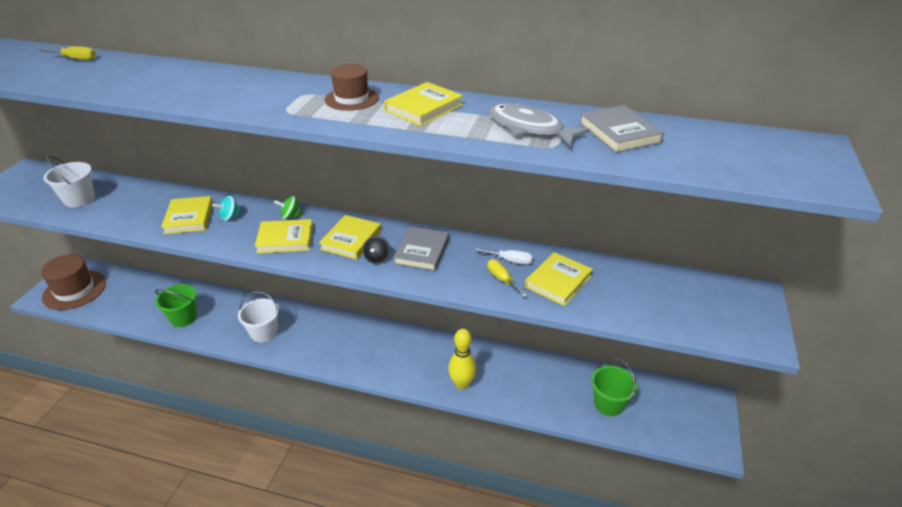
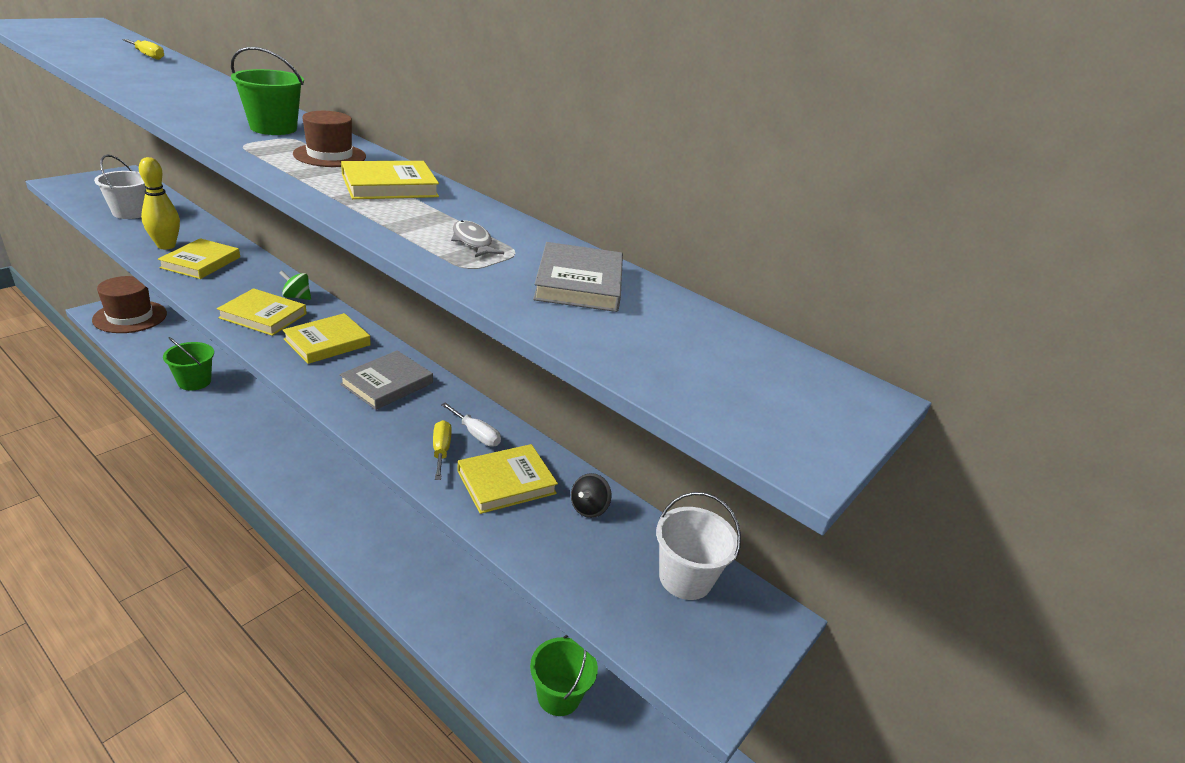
camera: 20 degrees right, 5 degrees down
turquoise spinning top [212,196,242,221] -> none
white bucket [238,291,279,343] -> white bucket moved to [656,492,741,600]
black spinning top [363,236,390,264] -> black spinning top moved to [571,473,612,518]
yellow bowling pin [448,329,476,389] -> yellow bowling pin moved to [139,157,180,249]
grey fish [489,104,590,147] -> grey fish [451,220,504,257], size x0.53
none -> green bucket [231,47,304,135]

